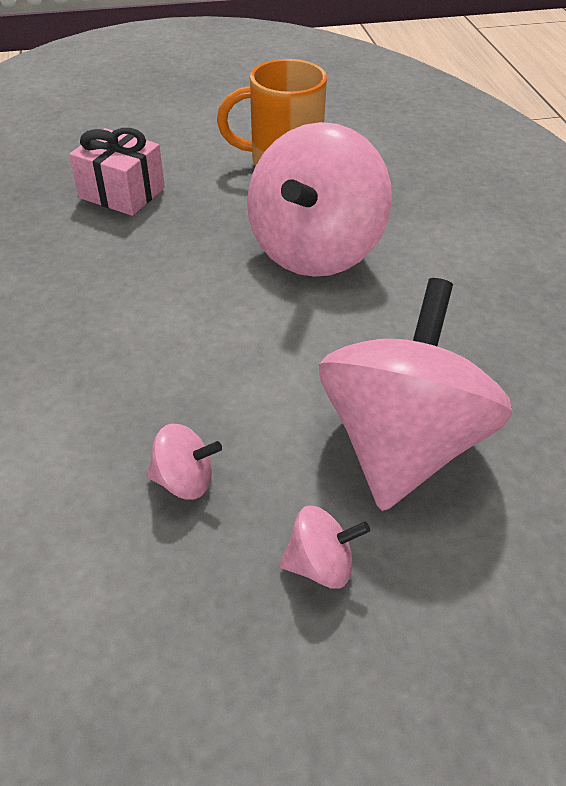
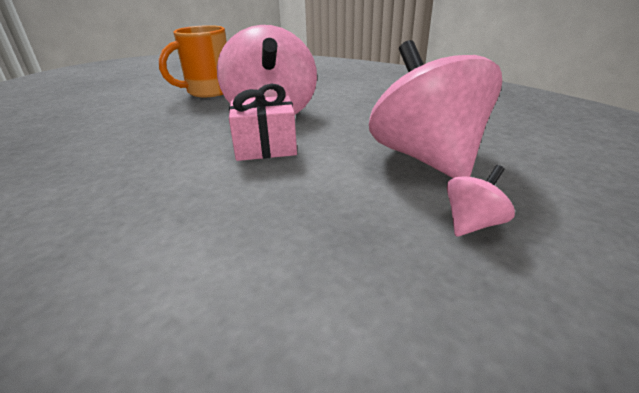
camera: 35 degrees left, 15 degrees down
pink gift [69,128,165,216] -> pink gift moved to [229,84,297,161]
pink spinning top [146,424,222,500] -> none

